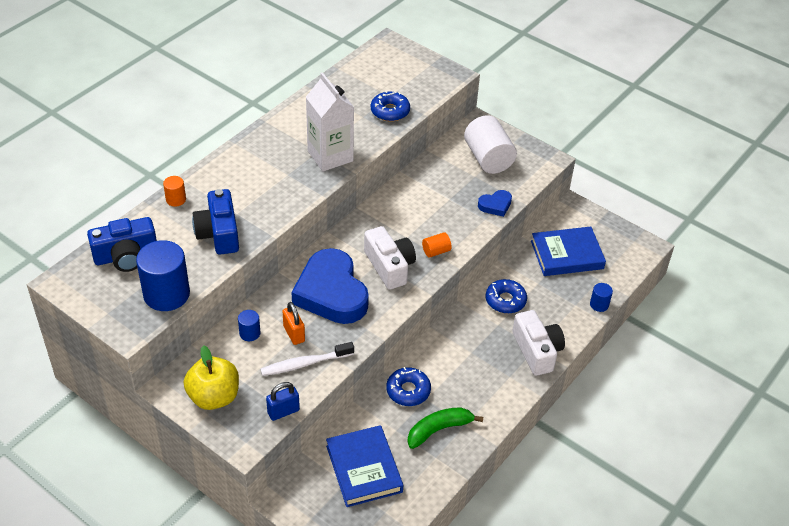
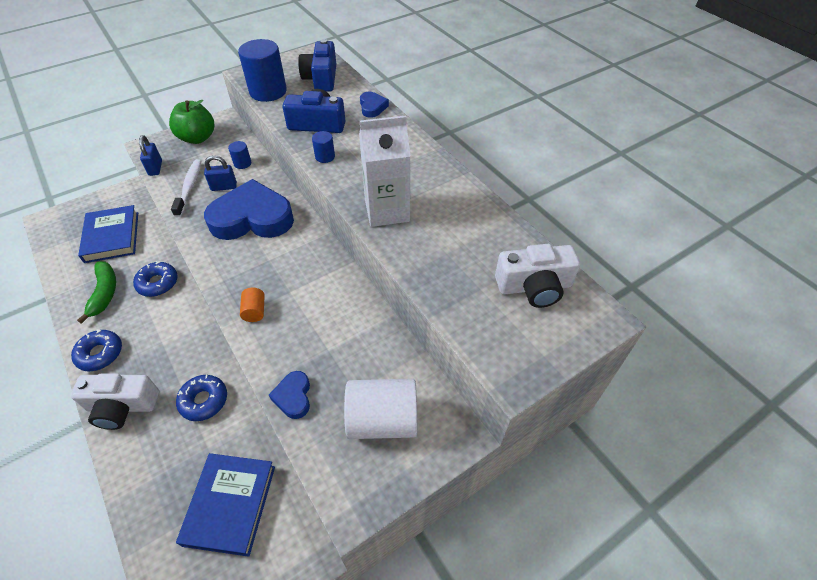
camera: 110 degrees right, 5 degrees up
orange cylinder [163,176,186,207] -> blue heart [360,92,389,118]
yellow apple [184,345,239,410] -> green apple [169,100,214,144]
orange padlock [283,302,305,345] -> blue padlock [204,155,237,191]
blue book [326,425,403,507] -> blue book turned 75 degrees clockwise [78,205,138,263]
white camera [364,226,416,290] -> white camera moved to [495,244,580,308]
blue donut [371,91,410,122] -> blue donut moved to [71,330,122,371]
blue cylinder [590,283,613,312] -> blue cylinder moved to [312,131,335,163]

